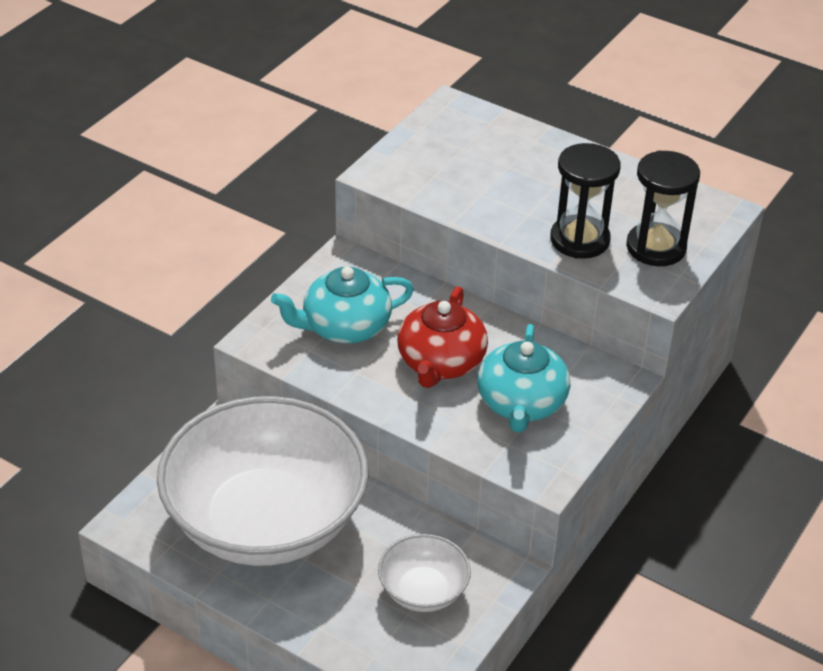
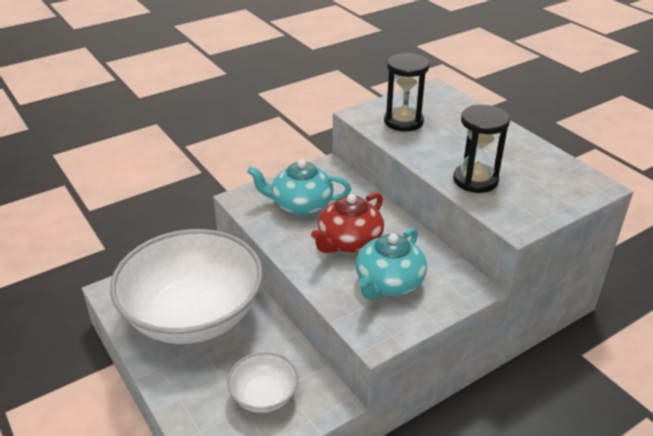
camera: 25 degrees right, 5 degrees down
black hourglass [626,151,700,266] -> black hourglass moved to [384,53,429,132]

